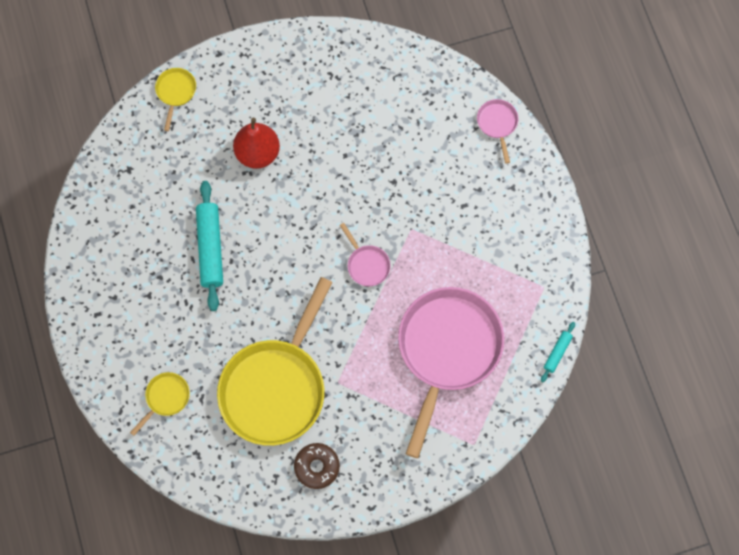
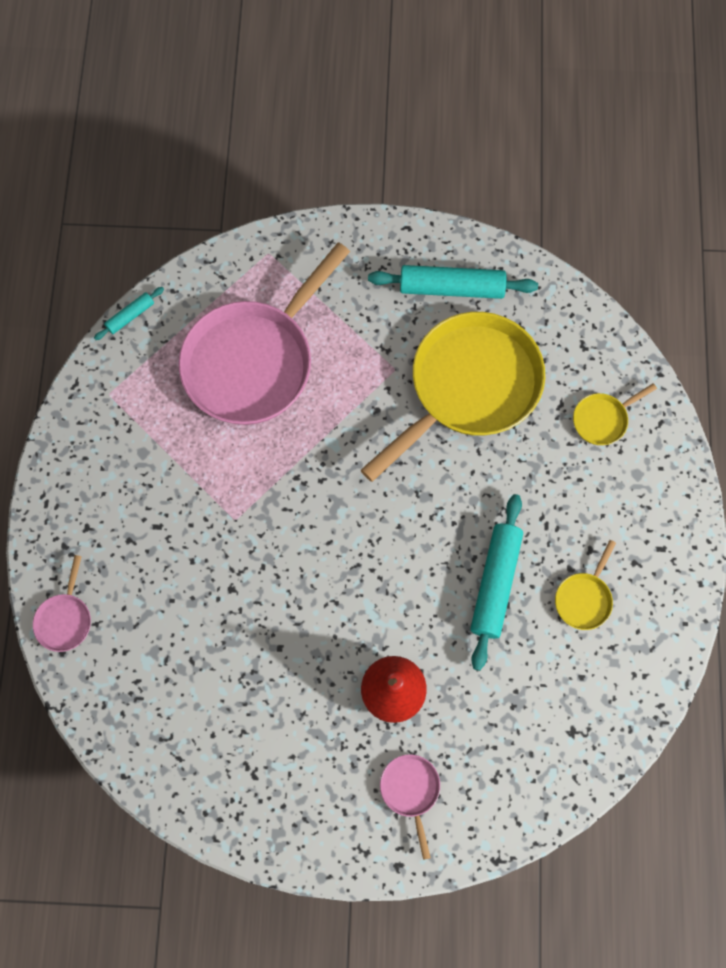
camera: 160 degrees left, 0 degrees up
yellow pan [155,68,196,131] -> yellow pan moved to [555,540,616,630]
brown donut [294,443,340,489] -> turquoise rolling pin [368,265,538,299]
pink pan [340,223,391,286] -> pink pan moved to [380,754,440,860]

